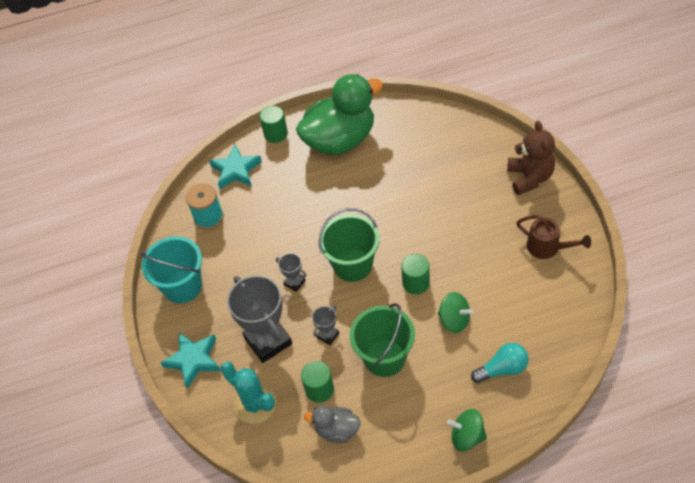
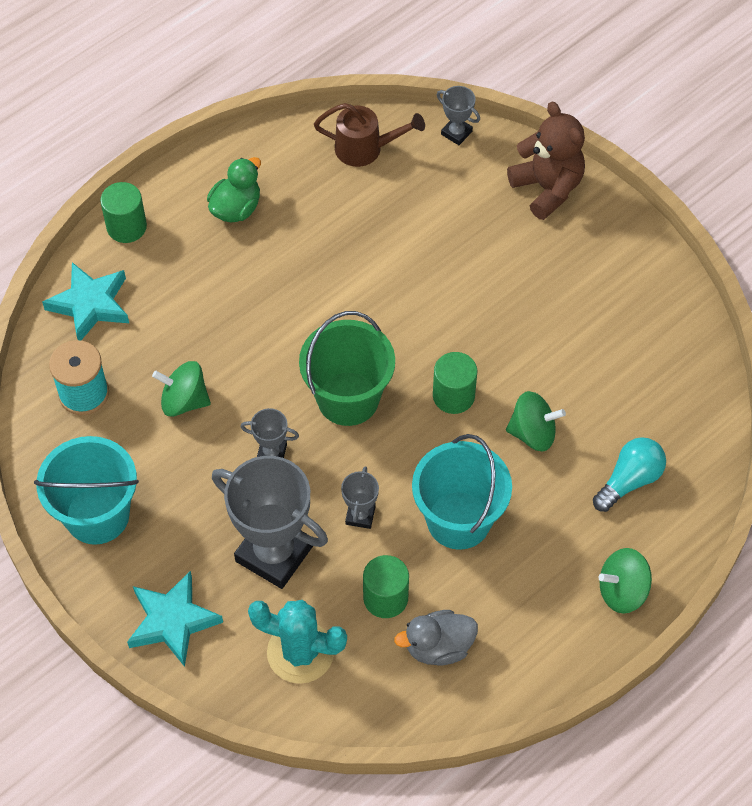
camera: 30 degrees left, 5 degrees up
green duck [296,74,383,155] -> green duck [207,157,261,222], size x0.47
green bucket [350,303,415,377] -> turquoise bucket [412,434,512,550]
brown watering can [516,215,591,259] -> brown watering can moved to [314,103,425,167]
none -> green spinning top [152,361,211,417]
none -> grey trophy [437,86,480,145]

